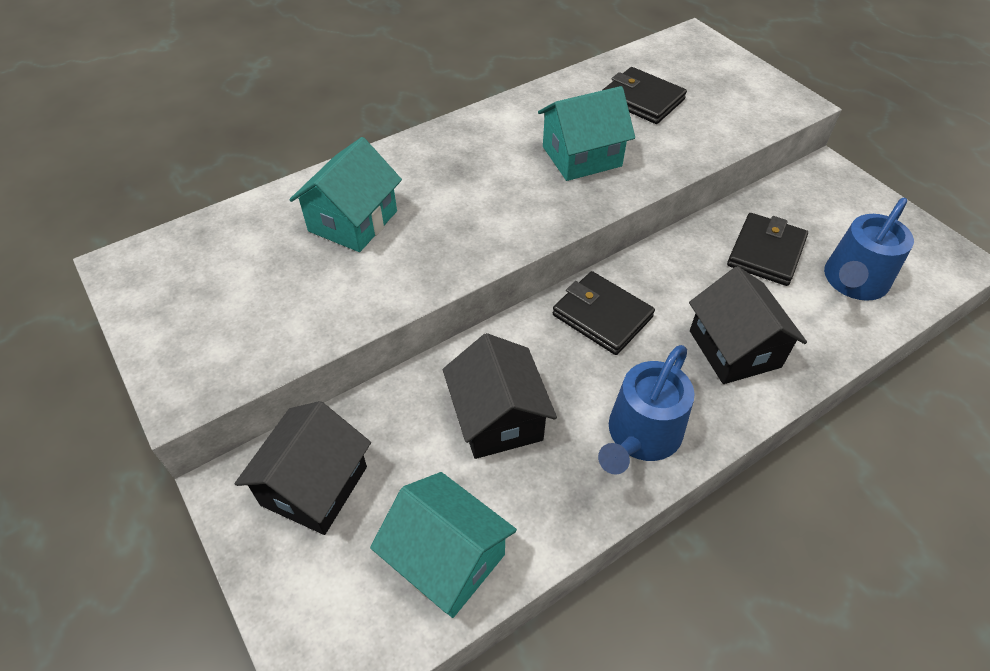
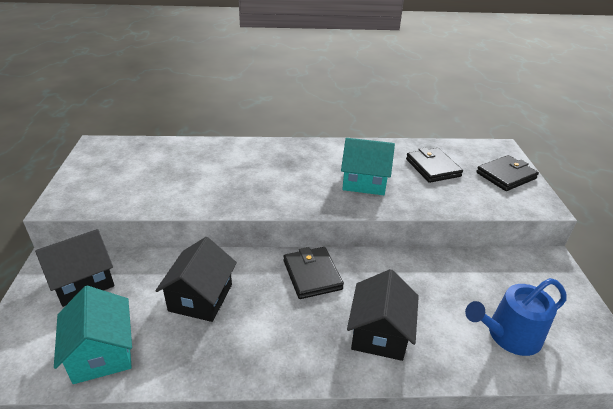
camera: 30 degrees right, 15 degrees down
turquoise house [289,137,402,252] -> none
blue watering can [598,345,695,475] -> none
black wallet [727,213,808,286] -> black wallet moved to [476,155,539,191]

